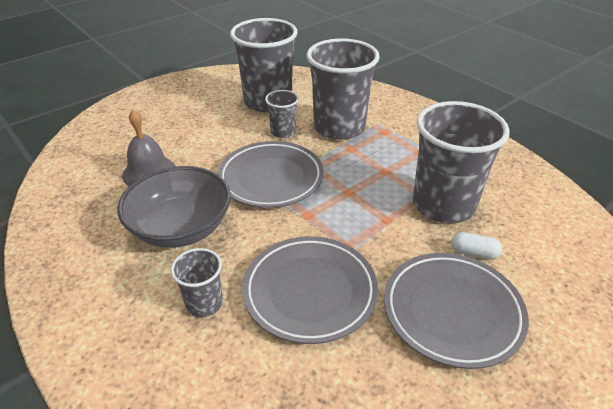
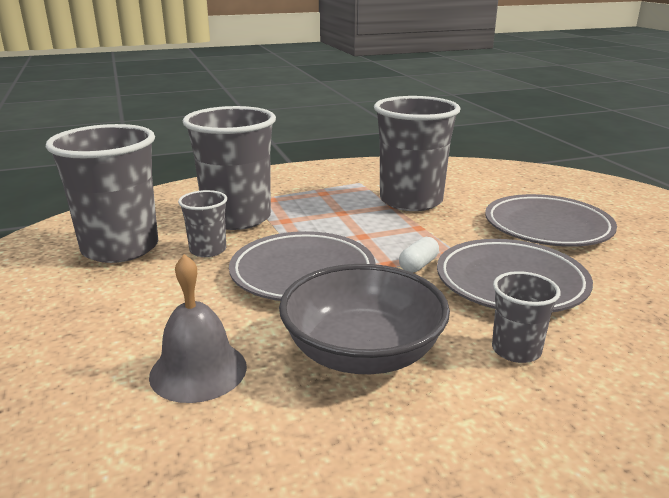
camera: 70 degrees left, 15 degrees down
white capsule [451,232,502,259] -> white capsule moved to [399,237,439,273]

